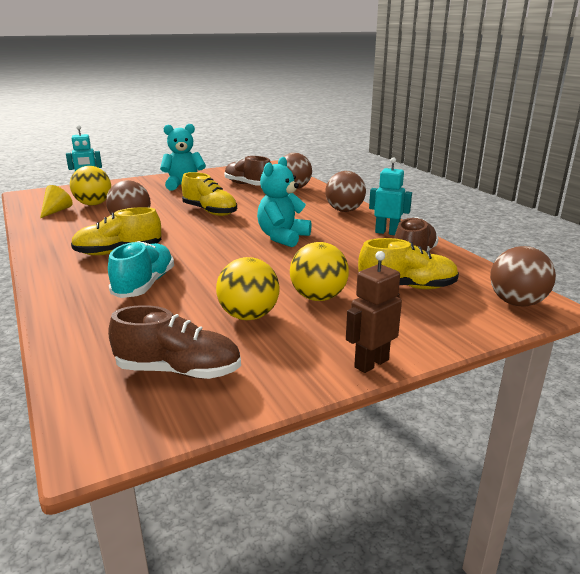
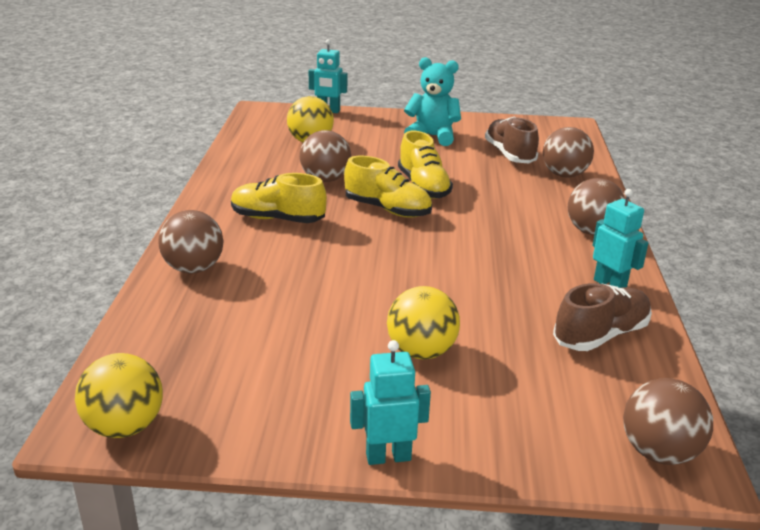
camera: 30 degrees right, 5 degrees up
yellow cone [40,185,73,218] -> none
turquoise shoe [108,241,174,298] -> none
brown shoe [108,305,241,379] -> none
yellow ball [216,257,279,320] -> yellow ball moved to [75,353,163,438]
turquoise teddy bear [257,157,312,247] -> none
brown robot [346,251,402,373] -> turquoise robot [350,340,431,465]
yellow shoe [358,238,459,289] -> yellow shoe moved to [344,156,432,218]
none -> brown ball [158,210,223,273]

